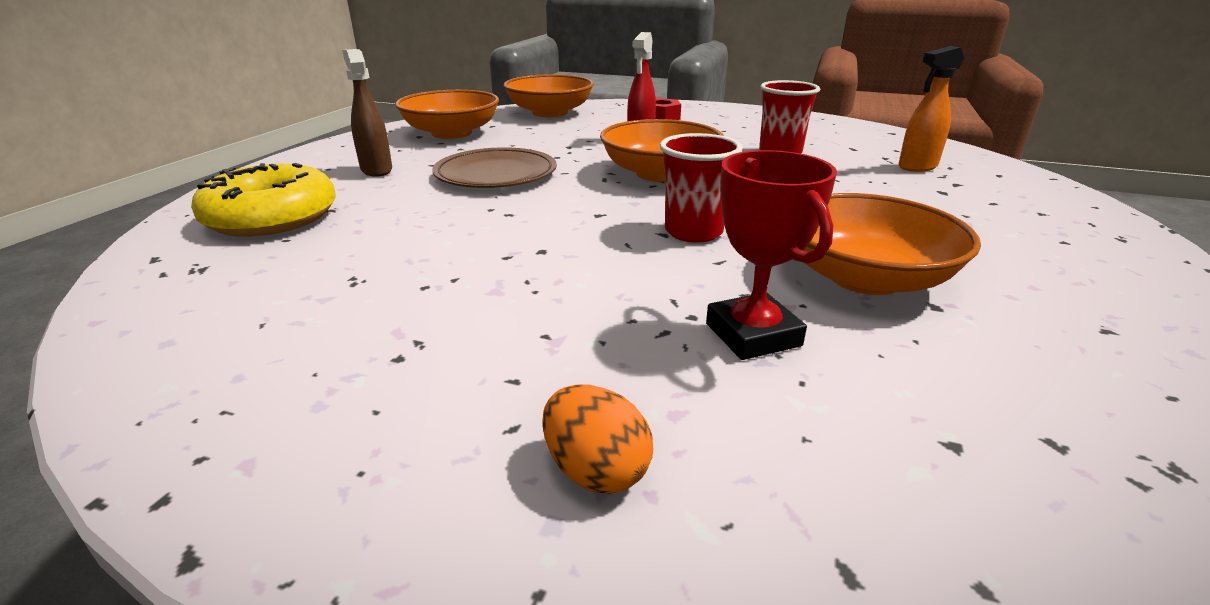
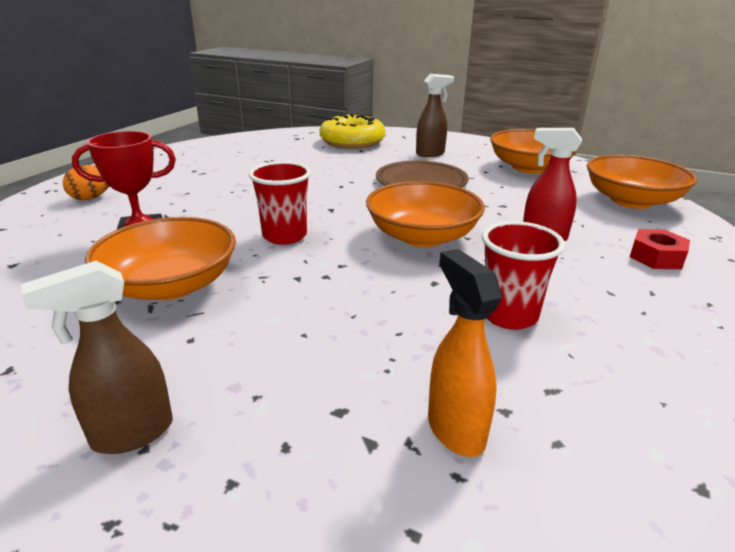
camera: 95 degrees right, 0 degrees up
none -> brown spray bottle [21,261,173,454]

